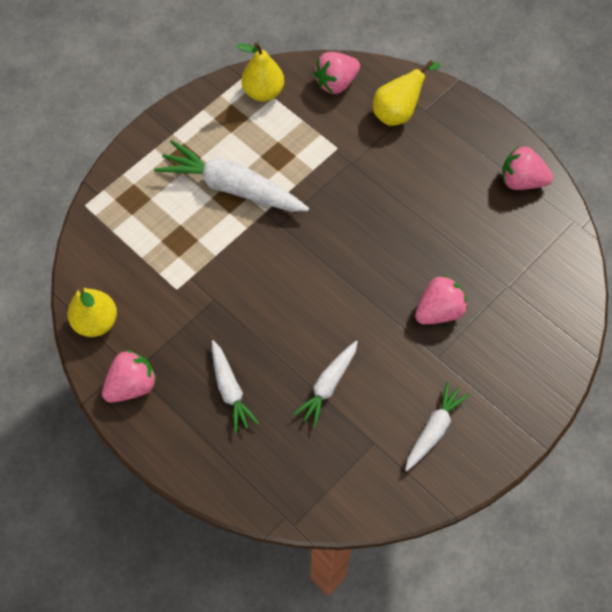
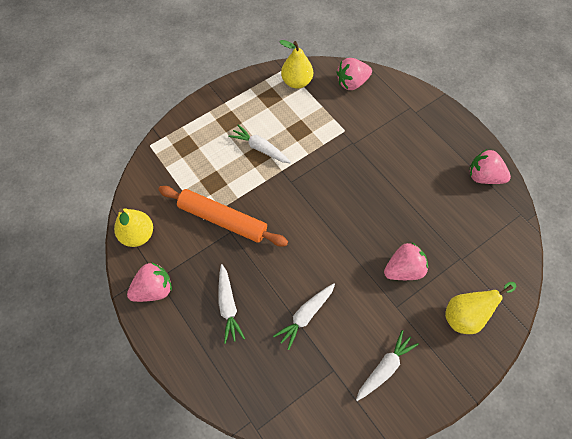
camera: 10 degrees right, 0 degrees up
white carrot [154,140,309,211] -> white carrot [228,125,291,163], size x0.57
yellow pear [373,60,440,126] -> yellow pear moved to [445,282,517,334]
none -> orange rolling pin [158,186,288,247]

